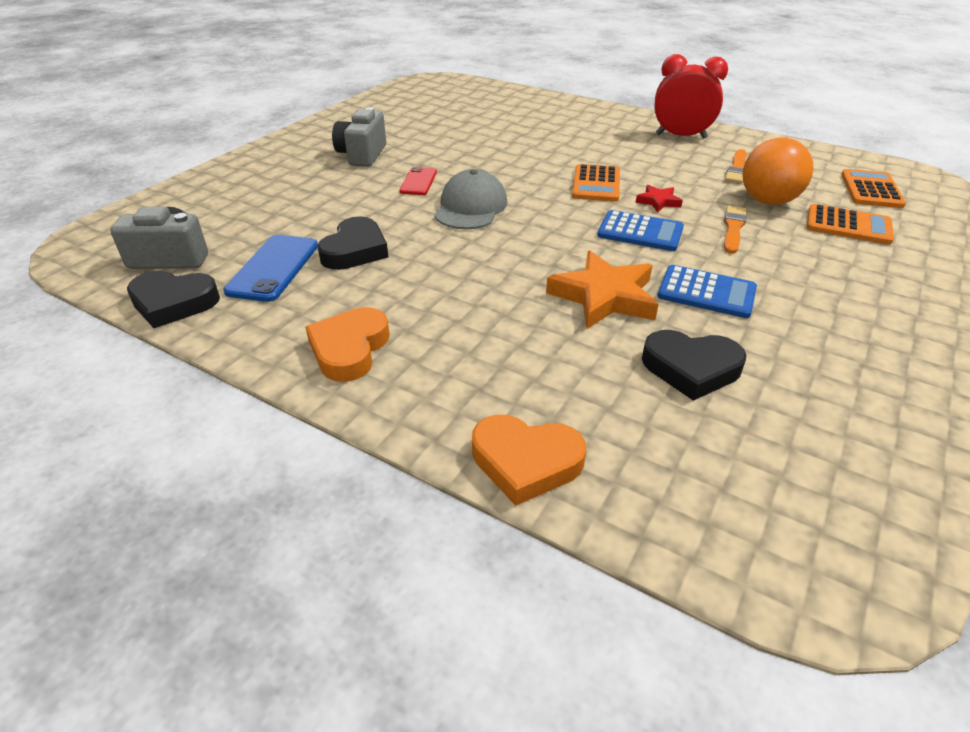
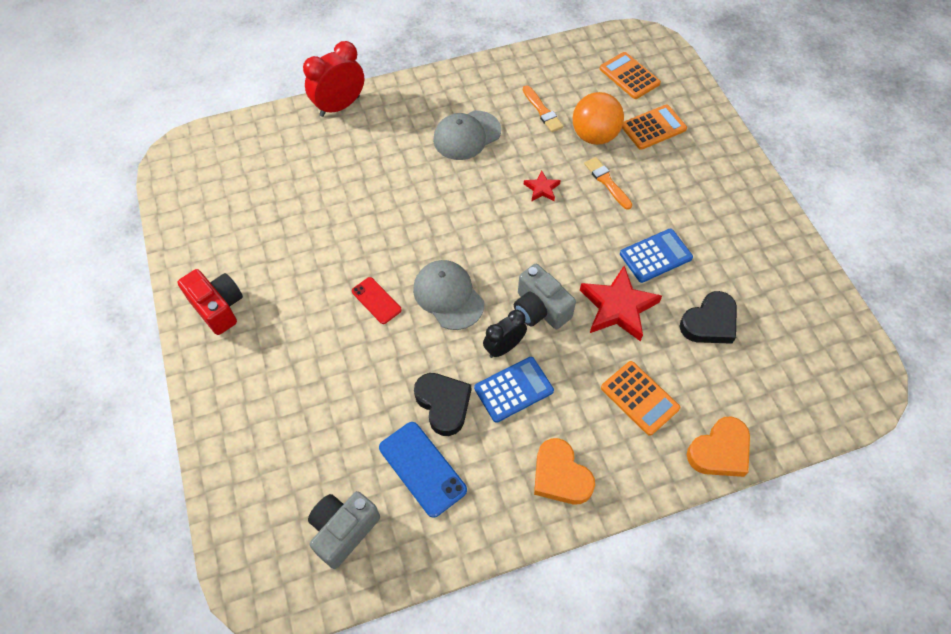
camera: 50 degrees left, 20 degrees up
black heart [127,271,220,328] -> none
grey camera [332,107,386,167] -> grey camera moved to [514,264,576,329]
orange star [546,251,659,329] -> red star [580,266,662,341]
orange calculator [572,164,620,202] -> orange calculator moved to [601,361,680,436]
blue calculator [597,210,684,251] -> blue calculator moved to [474,357,554,423]
red clock [654,54,728,139] -> red clock moved to [303,41,364,117]
none -> red camera [178,269,243,335]
none -> grey cap [433,111,501,160]
none -> black clock [483,310,527,358]

